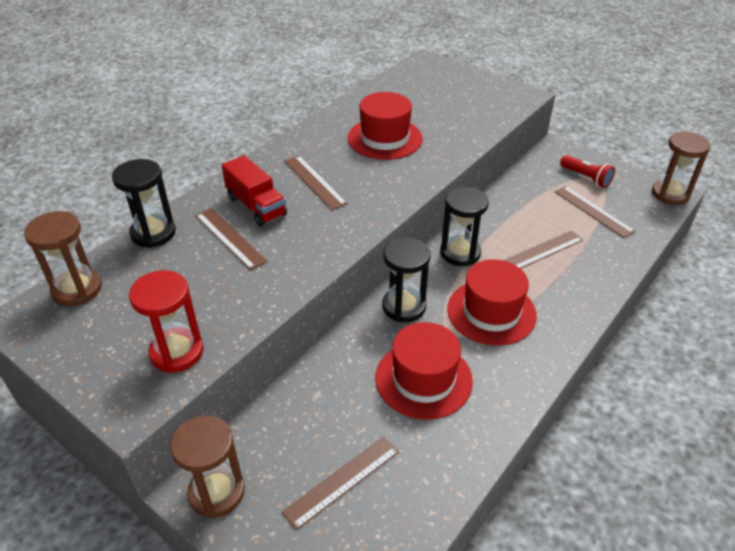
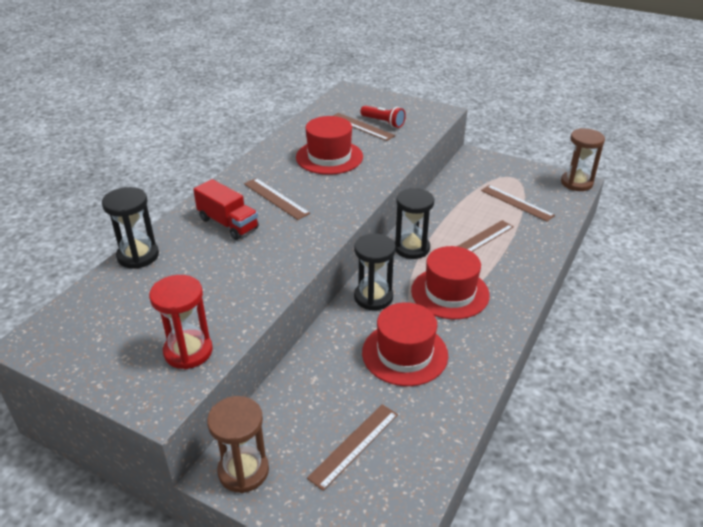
camera: 10 degrees left, 5 degrees down
brown hourglass [24,211,102,306] -> none
brown ruler [195,208,268,270] -> brown ruler moved to [333,113,395,141]
red flashlight [560,155,615,188] -> red flashlight moved to [361,105,406,128]

